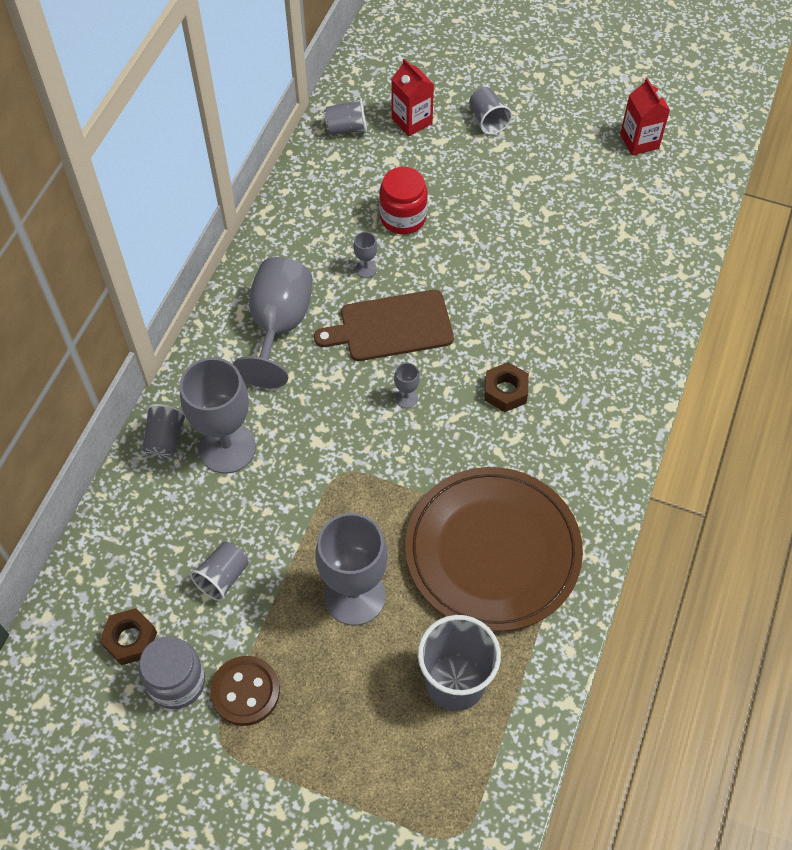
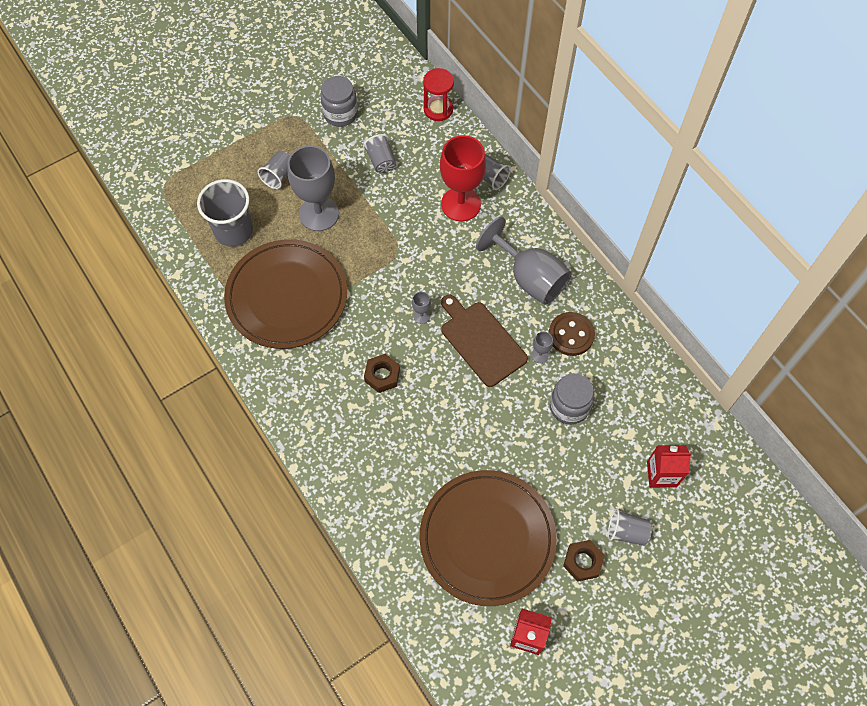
camera: 125 degrees right, 5 degrees up
brown nut [100,608,157,665] -> brown nut moved to [563,540,605,582]
grey goblet [180,357,256,474] -> red goblet [440,135,486,221]
brown button [210,656,280,726] -> brown button moved to [549,312,595,356]
brown cutting board [314,290,454,361] -> brown cutting board turned 60 degrees counterclockwise [441,295,528,387]
grey cup [324,98,367,135] -> grey cup moved to [258,151,290,189]
red jar [379,167,428,234] -> grey jar [550,374,595,425]
none -> brown plate [420,470,557,606]
none -> red hourglass [423,68,454,121]

